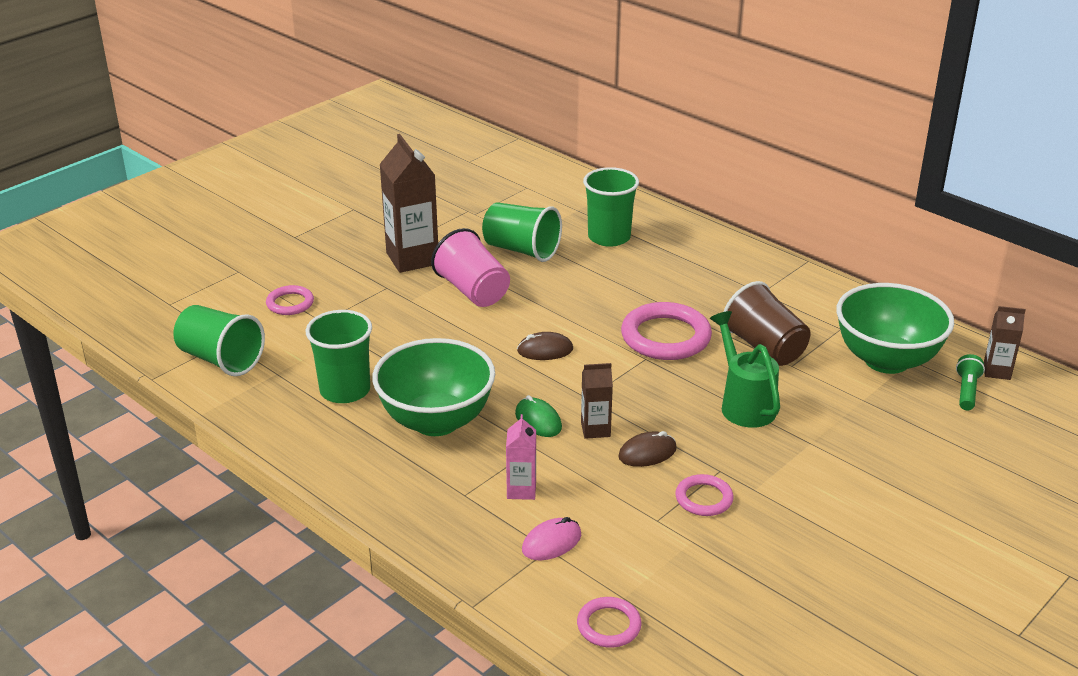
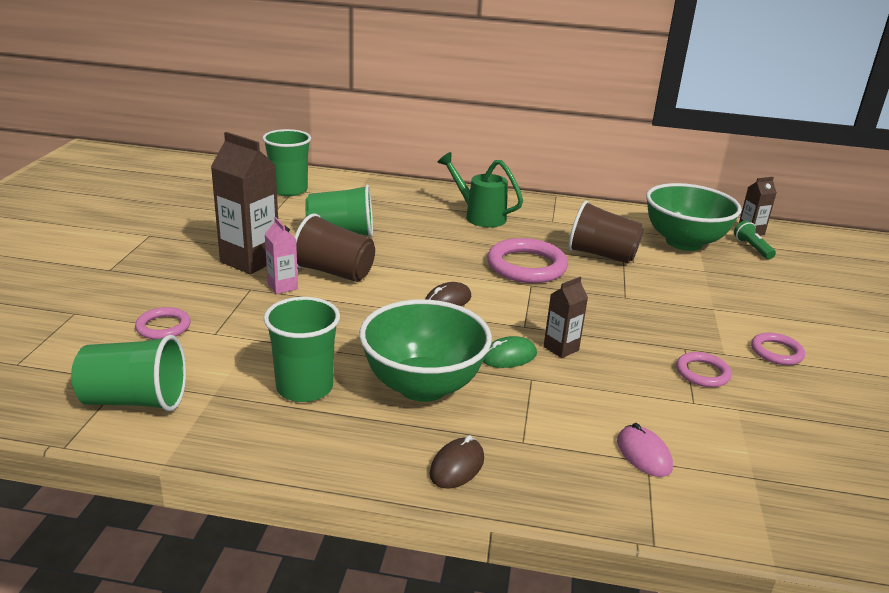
camera: 35 degrees left, 5 degrees down
pink cup [431,228,510,307] -> brown cup [294,213,375,282]
pink carton [506,414,536,500] -> pink carton moved to [265,217,298,294]
green mouse [515,395,562,437] -> green mouse turned 45 degrees counterclockwise [483,336,537,368]
pink mouse [522,517,581,560] -> pink mouse turned 45 degrees counterclockwise [617,423,673,477]
pink ring [577,597,642,648] -> pink ring moved to [751,333,805,365]
green cup [583,167,639,247] -> green cup moved to [262,129,311,196]
brown mouse [618,431,677,467] -> brown mouse moved to [430,435,484,488]
green watering can [710,311,780,428] -> green watering can moved to [437,152,523,227]

